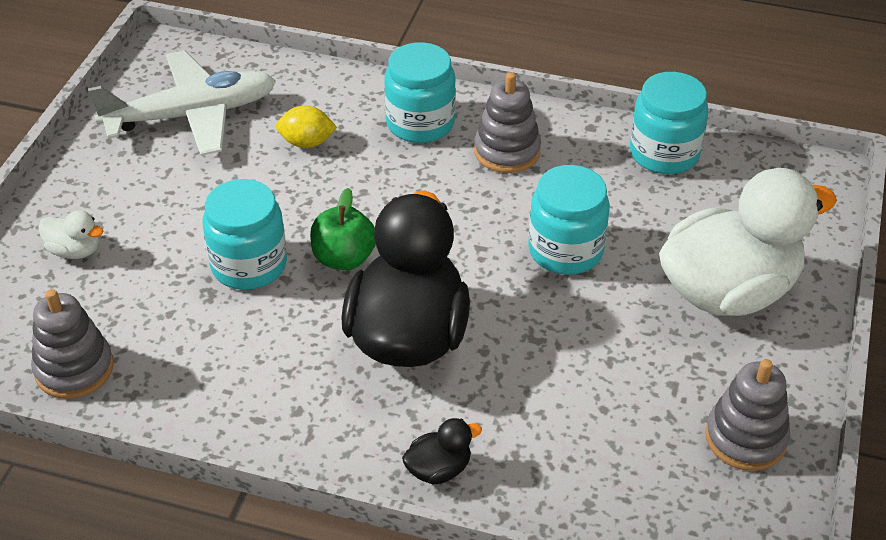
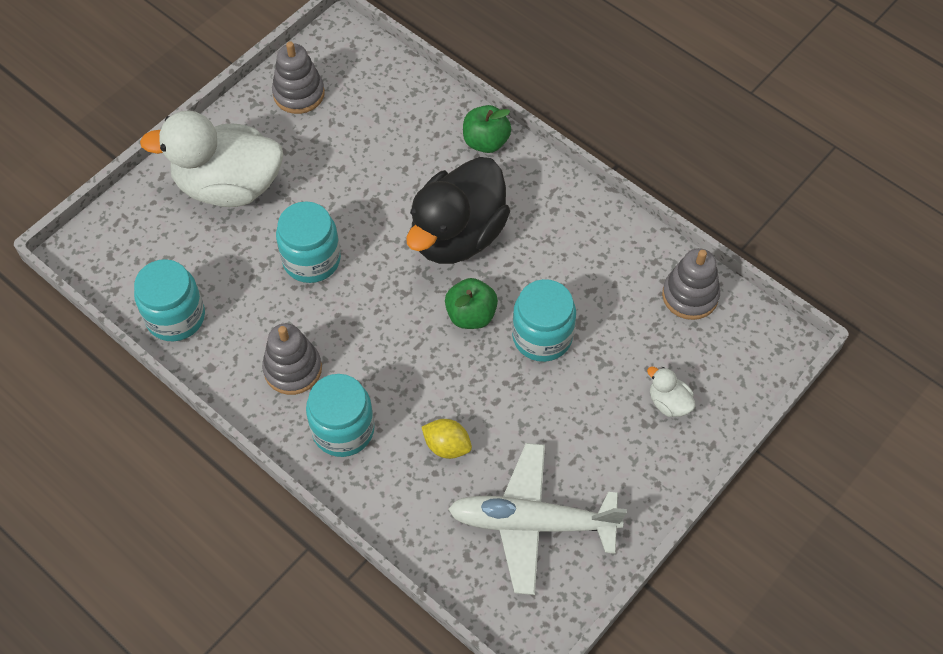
camera: 155 degrees left, 15 degrees up
black duck [402,418,482,484] -> green apple [463,105,511,153]

